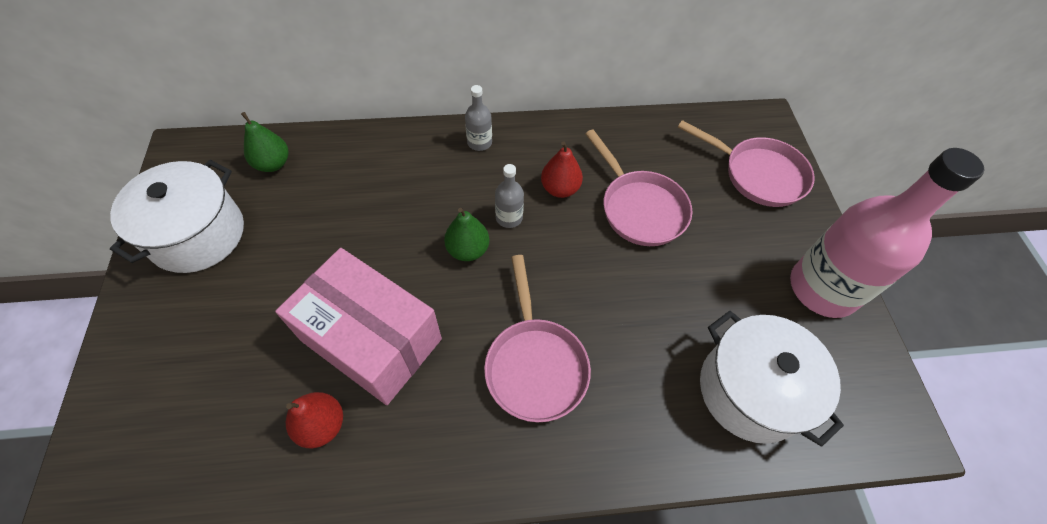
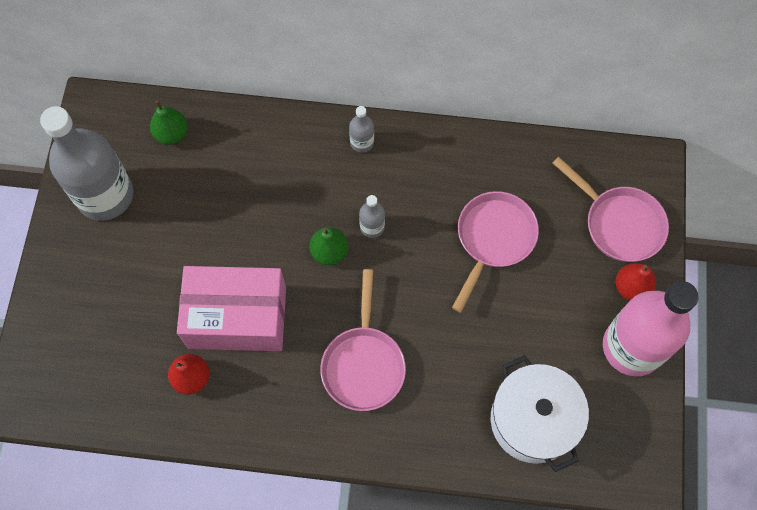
camera: 15 degrees right, 10 degrees up
white pot [110,160,244,273] -> grey bottle [40,106,134,221]
pink box [275,248,442,405] -> pink box turned 45 degrees counterclockwise [177,266,286,351]
red pear [541,141,583,198] -> red pear moved to [616,263,656,301]
pink pan [585,129,692,246] -> pink pan turned 135 degrees counterclockwise [452,191,539,313]

